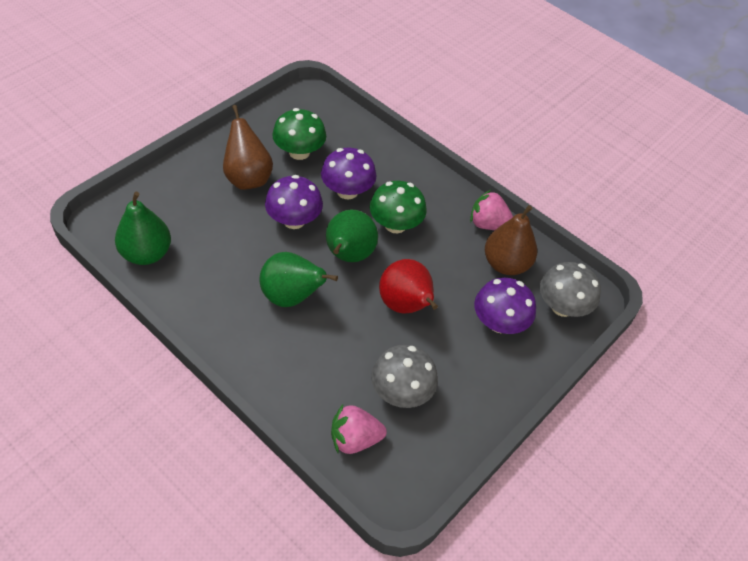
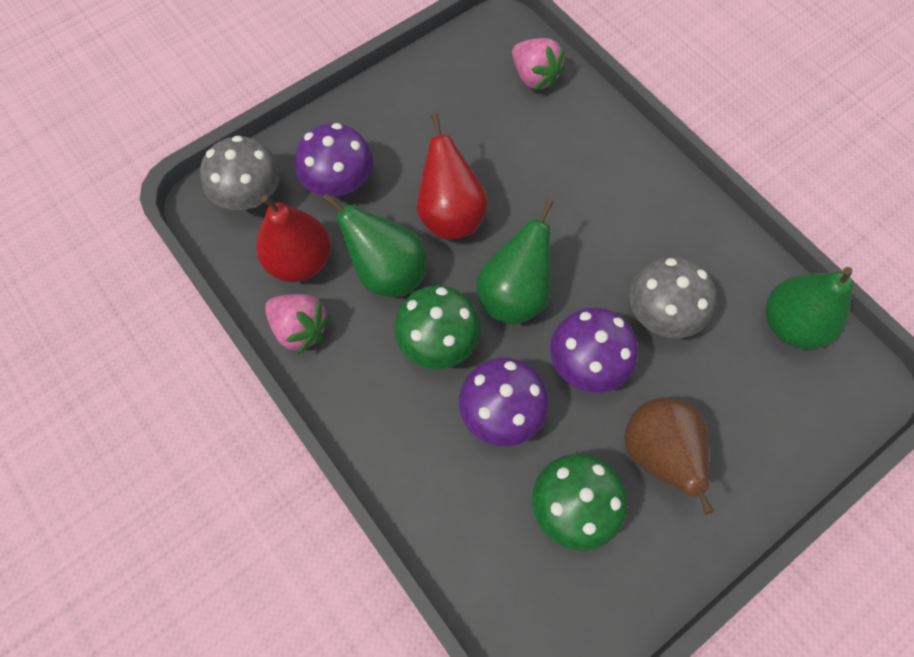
camera: 165 degrees left, 15 degrees up
green pear [259,252,338,307] -> green pear moved to [323,193,427,297]
pink strawberry [331,405,387,454] -> pink strawberry turned 45 degrees clockwise [512,38,566,91]
grey mushroom [371,345,438,408] -> grey mushroom moved to [629,257,716,338]
brown pear [485,205,537,275] -> red pear [256,195,331,282]

